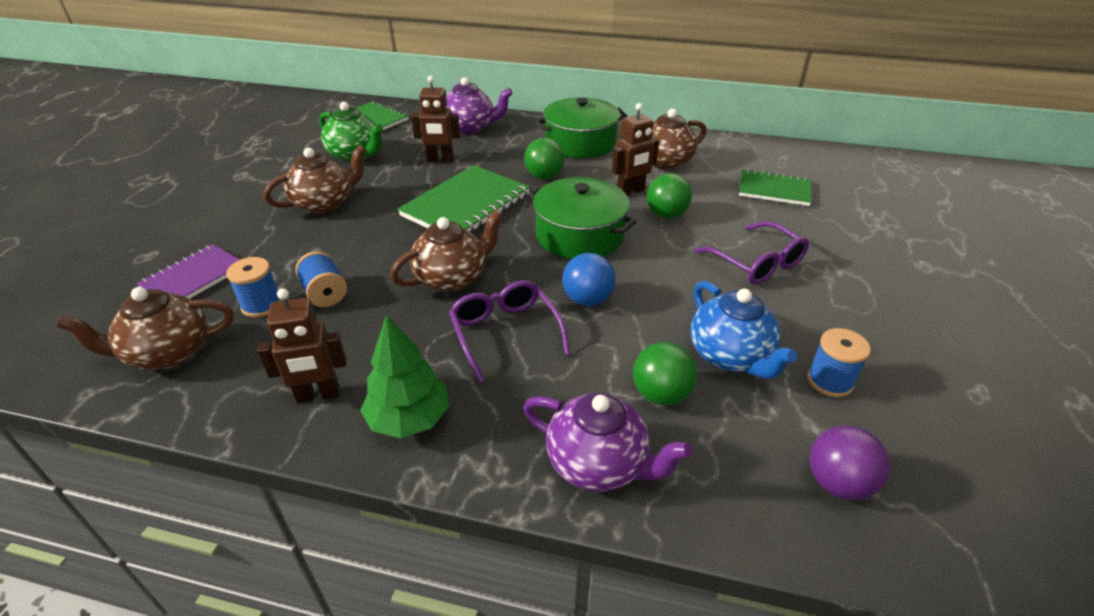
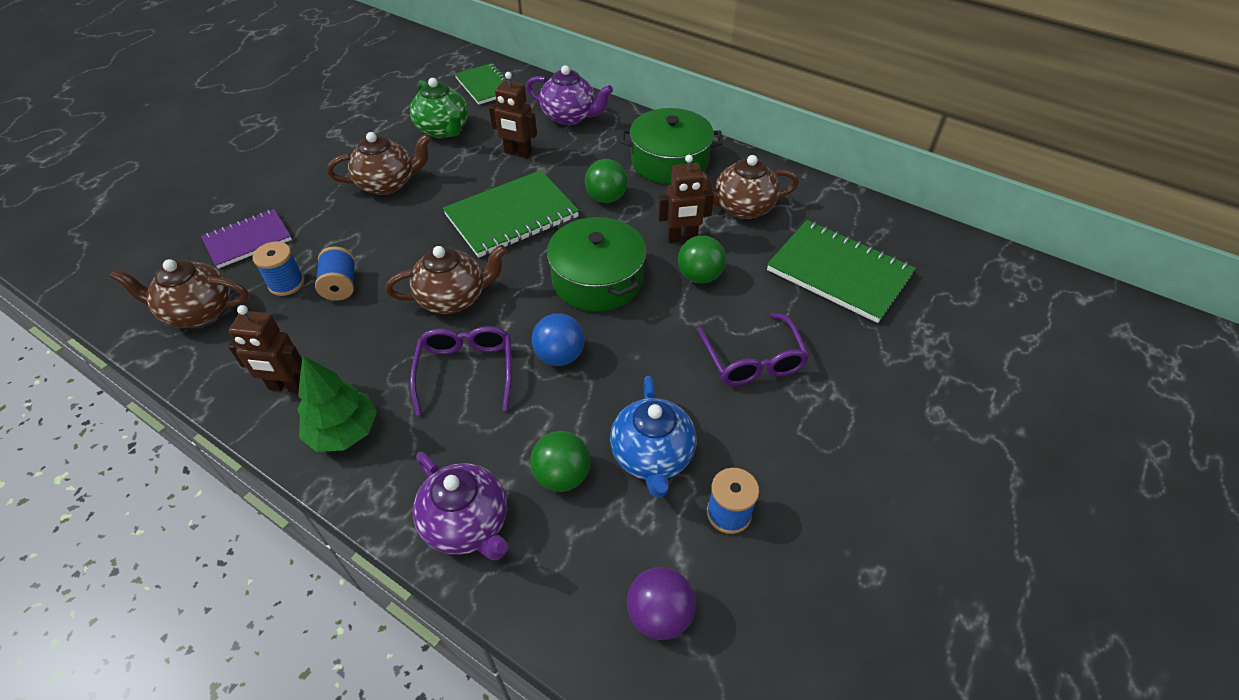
camera: 20 degrees right, 10 degrees up
green notebook [739,169,812,206] -> green notebook [767,220,916,323], size x1.57

